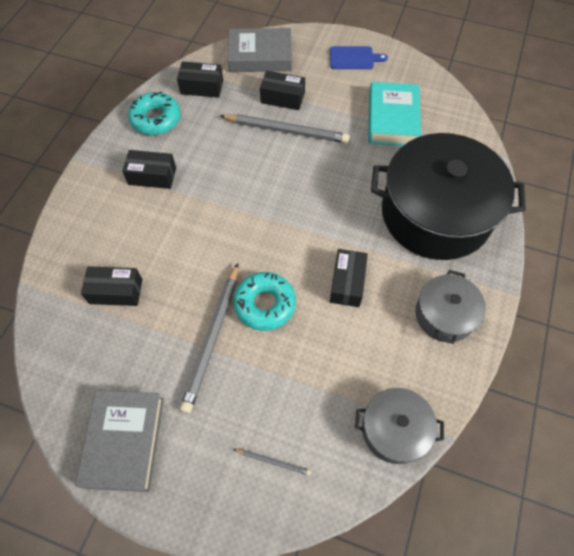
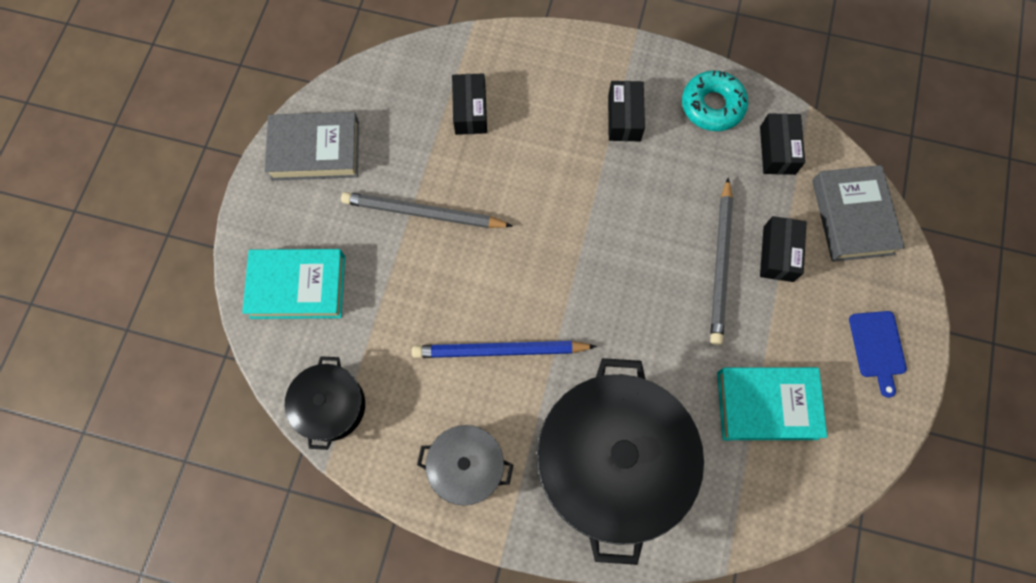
camera: 85 degrees right, 10 degrees up
turquoise donut [233,272,296,331] -> none
grey pencil [233,449,311,476] -> turquoise book [242,249,345,319]
black box [330,249,368,307] -> blue pencil [412,341,597,358]
grey pot [355,388,444,464] -> black pot [285,356,365,450]

